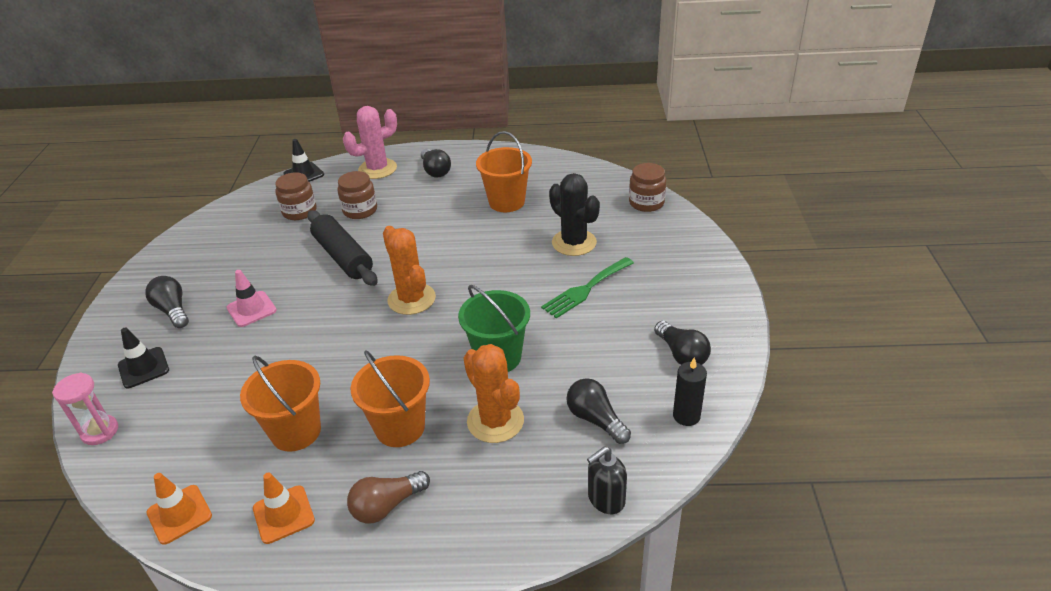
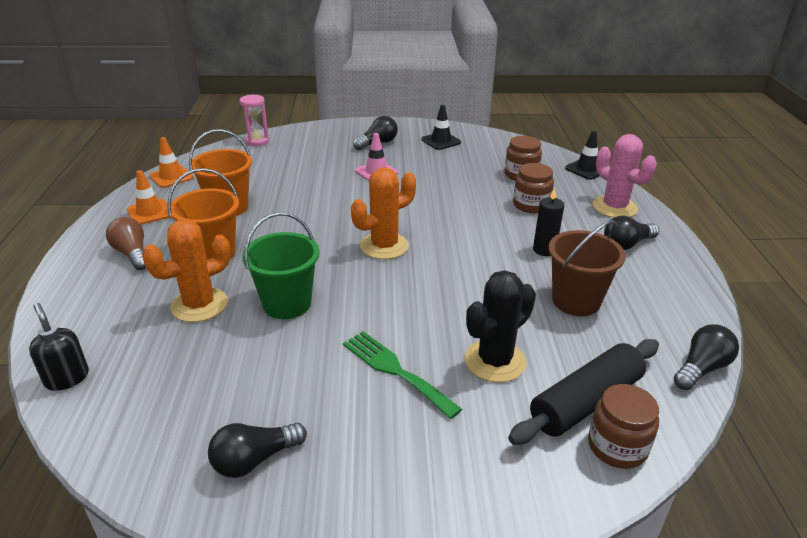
camera: 85 degrees right, 5 degrees down
black traffic cone [118,328,169,388] -> black traffic cone moved to [421,105,461,150]
black rolling pin [307,210,377,286] -> black rolling pin moved to [508,339,659,445]
orange bucket [476,131,532,212] -> brown bucket [548,220,626,316]
black light bulb [566,378,631,444] -> black light bulb moved to [674,324,739,390]
black candle [673,357,707,426] -> black candle moved to [533,188,564,256]

